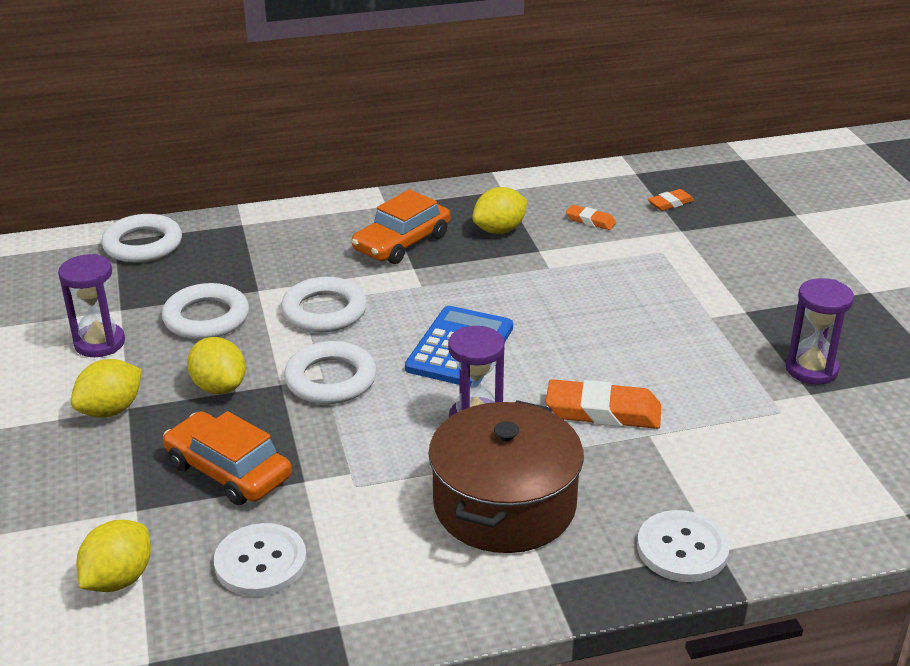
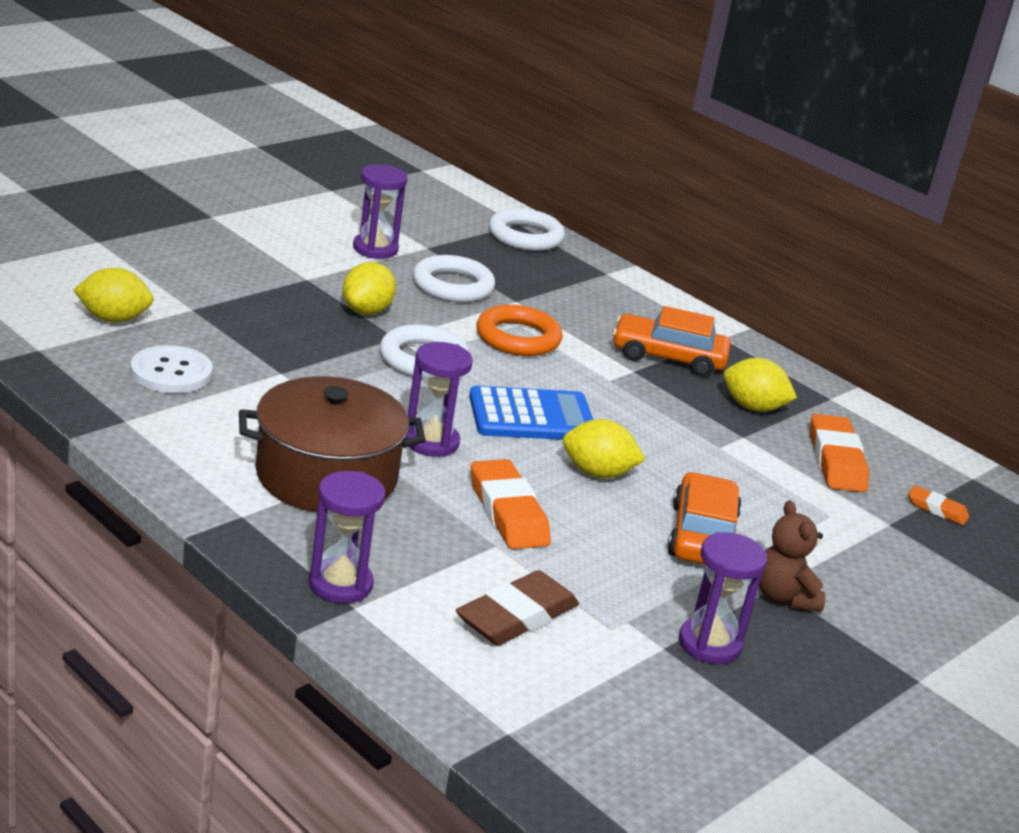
camera: 55 degrees right, 5 degrees down
yellow lemon [71,359,142,418] -> yellow lemon moved to [563,419,646,478]
orange car [163,411,292,505] -> orange car moved to [668,472,742,565]
white ring [281,277,367,332] -> orange ring [476,305,563,356]
orange eraser [566,205,616,230] -> orange eraser [810,414,869,492], size x1.88
white button [637,510,730,582] -> purple hourglass [309,471,385,604]
none -> brown eraser [456,570,579,645]
none -> brown teddy bear [759,500,825,612]

